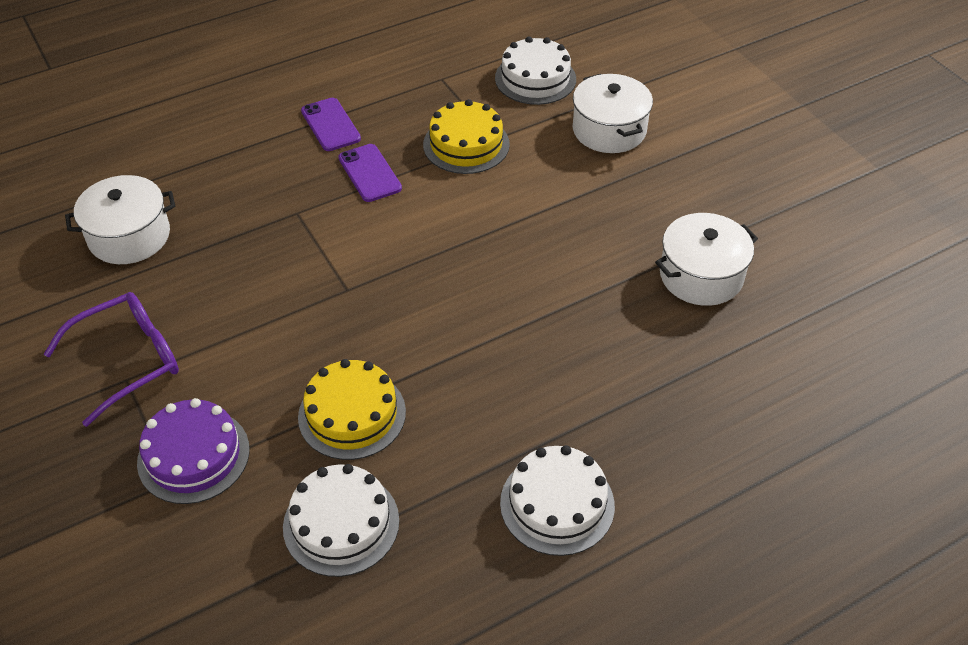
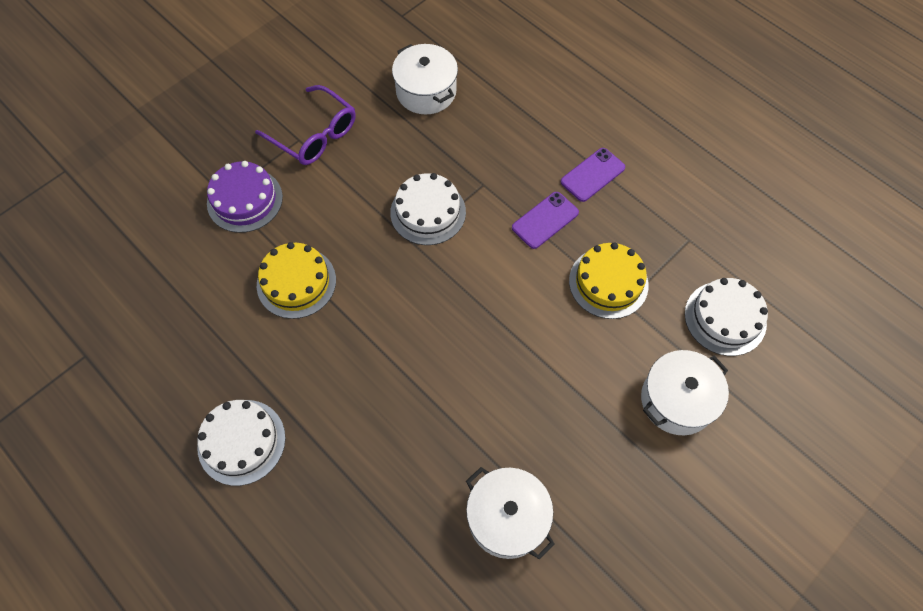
camera: 75 degrees right, 15 degrees up
white cake [283,464,399,577] -> white cake moved to [390,173,466,245]

